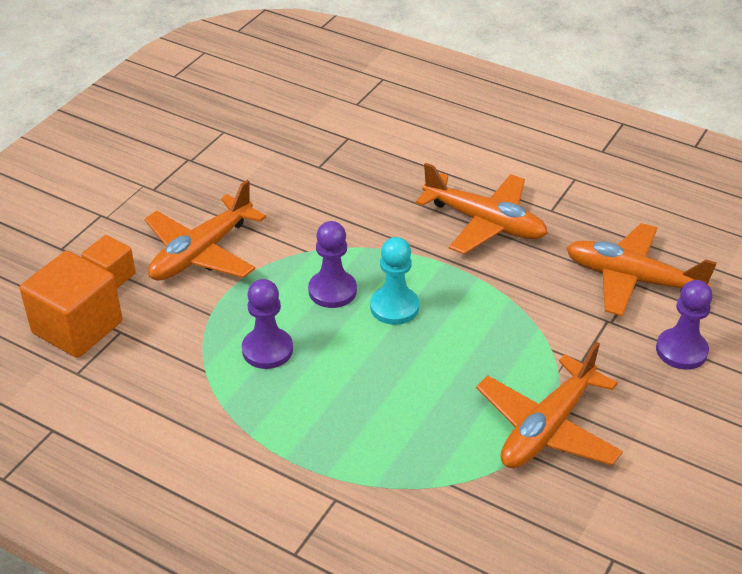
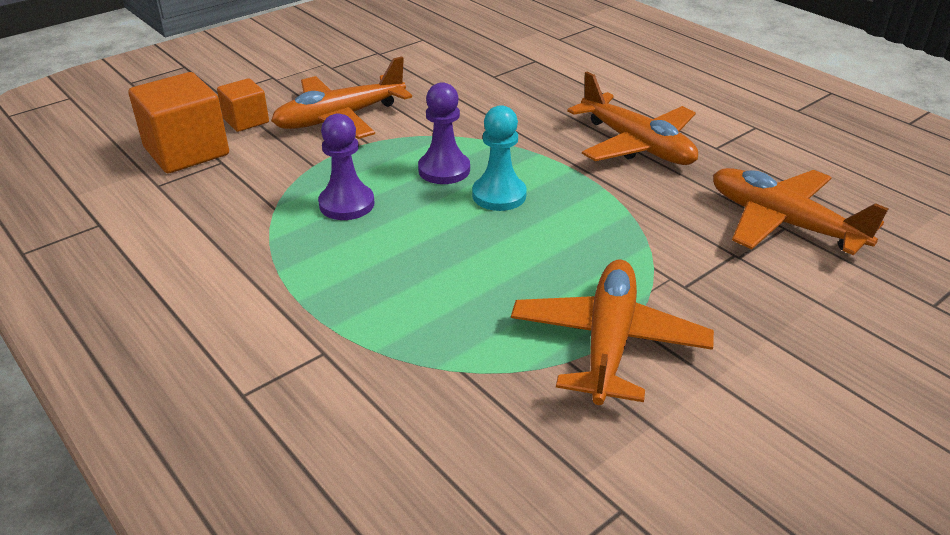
camera: 20 degrees right, 5 degrees down
orange plane [476,342,623,468] -> orange plane turned 135 degrees clockwise [511,260,714,405]
purple pawn [656,280,713,370] -> none

